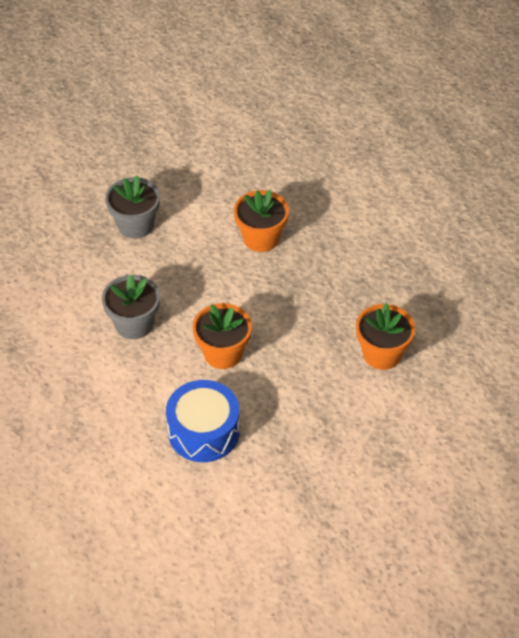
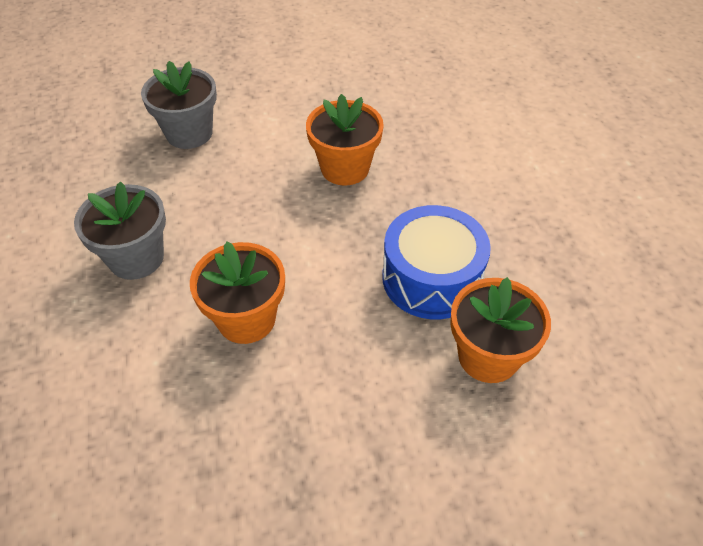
camera: 10 degrees right, 0 degrees up
blue drum [166,380,240,462] -> blue drum moved to [382,205,491,319]

